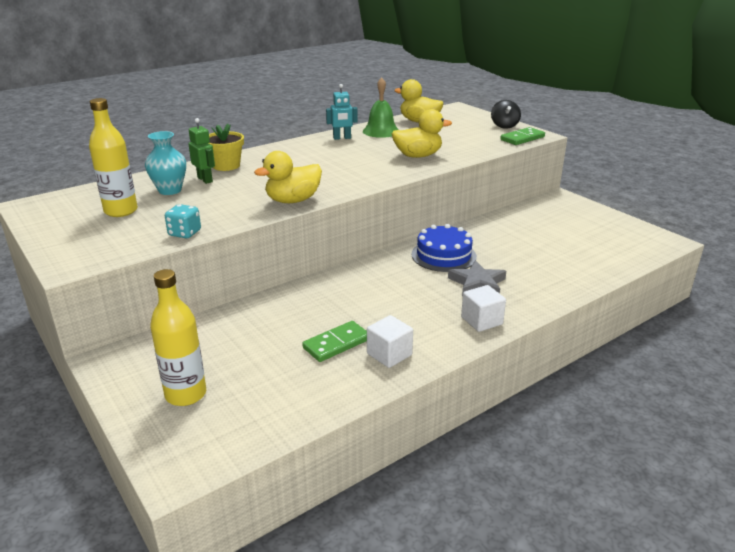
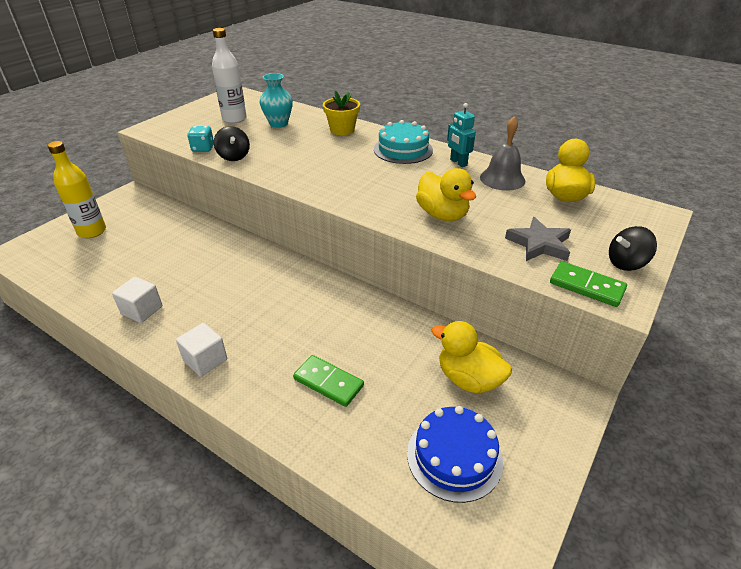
camera: 70 degrees right, 10 degrees up
yellow bottle [89,98,138,217] -> white bottle [212,28,247,124]
green robot [189,118,215,184] -> none
yellow duck [254,151,322,203] -> yellow duck moved to [431,321,512,393]
green domino [302,321,367,362] -> green domino moved to [293,355,364,407]
green bell [363,77,398,138] -> grey bell [480,116,525,191]
blue cake [411,224,477,272] -> blue cake moved to [407,406,503,503]
grey star [448,260,506,296] -> grey star moved to [505,217,571,261]
none -> black spinning top [214,126,250,161]
none -> turquoise cake [374,120,433,164]

